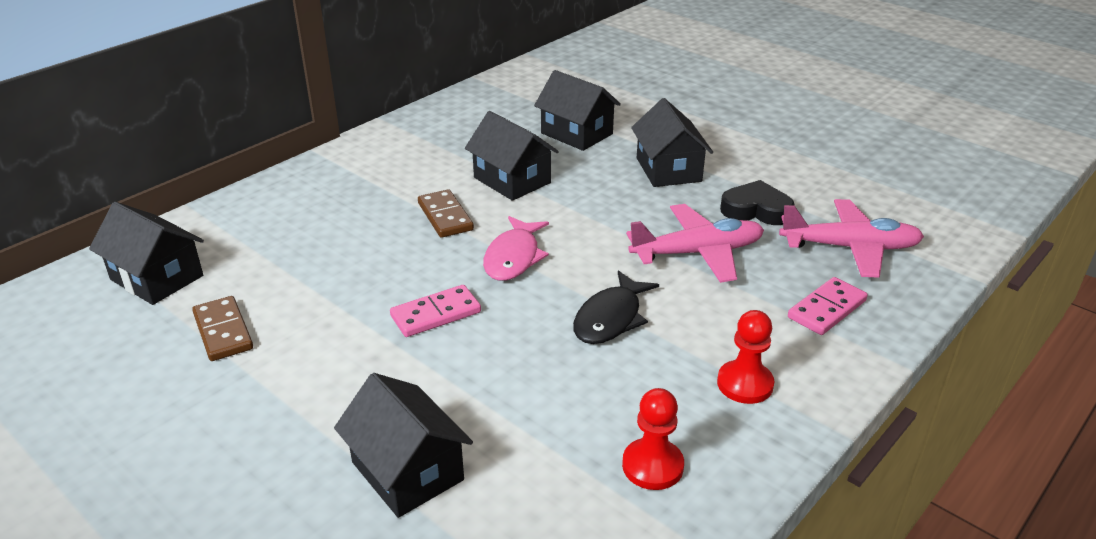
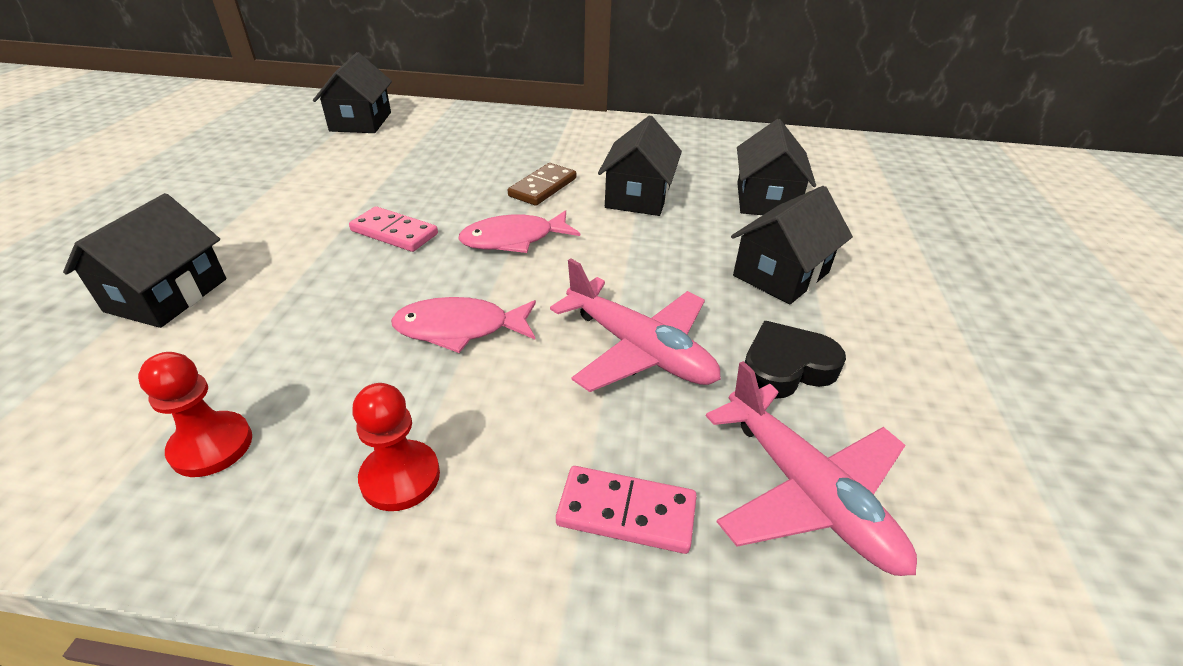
camera: 55 degrees right, 5 degrees up
brown domino [192,296,253,361] -> none
black fish [573,270,659,344] -> pink fish [391,297,536,353]
black heart [720,180,795,225] -> black heart turned 90 degrees counterclockwise [745,321,846,399]

